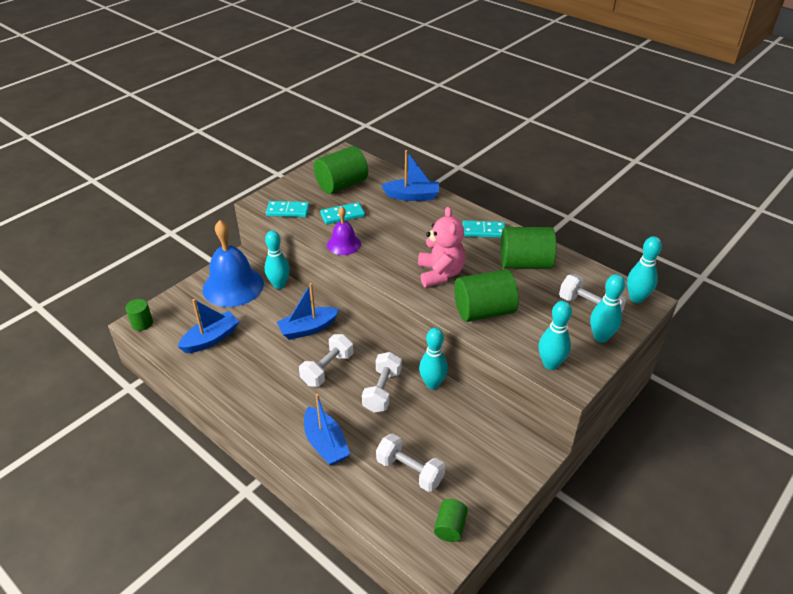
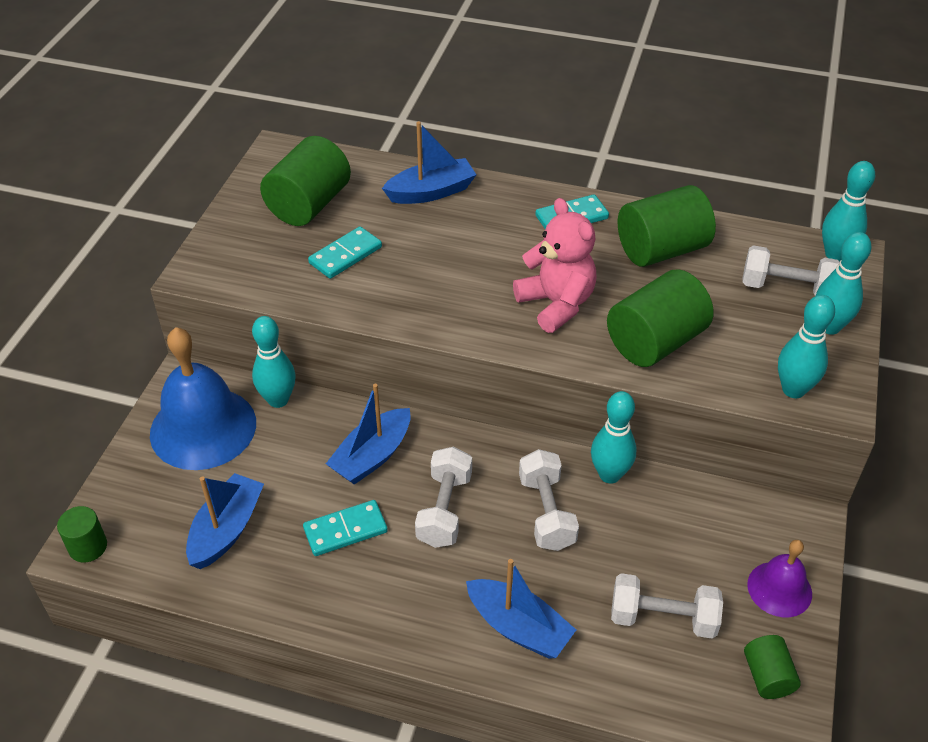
camera: 25 degrees left, 5 degrees up
turquoise domino [266,201,309,217] -> turquoise domino moved to [303,500,388,556]
purple bell [327,206,361,255] -> purple bell moved to [747,540,812,617]

